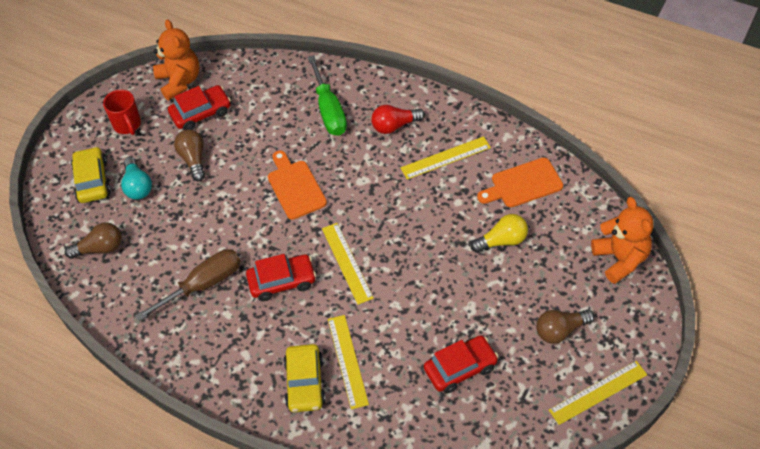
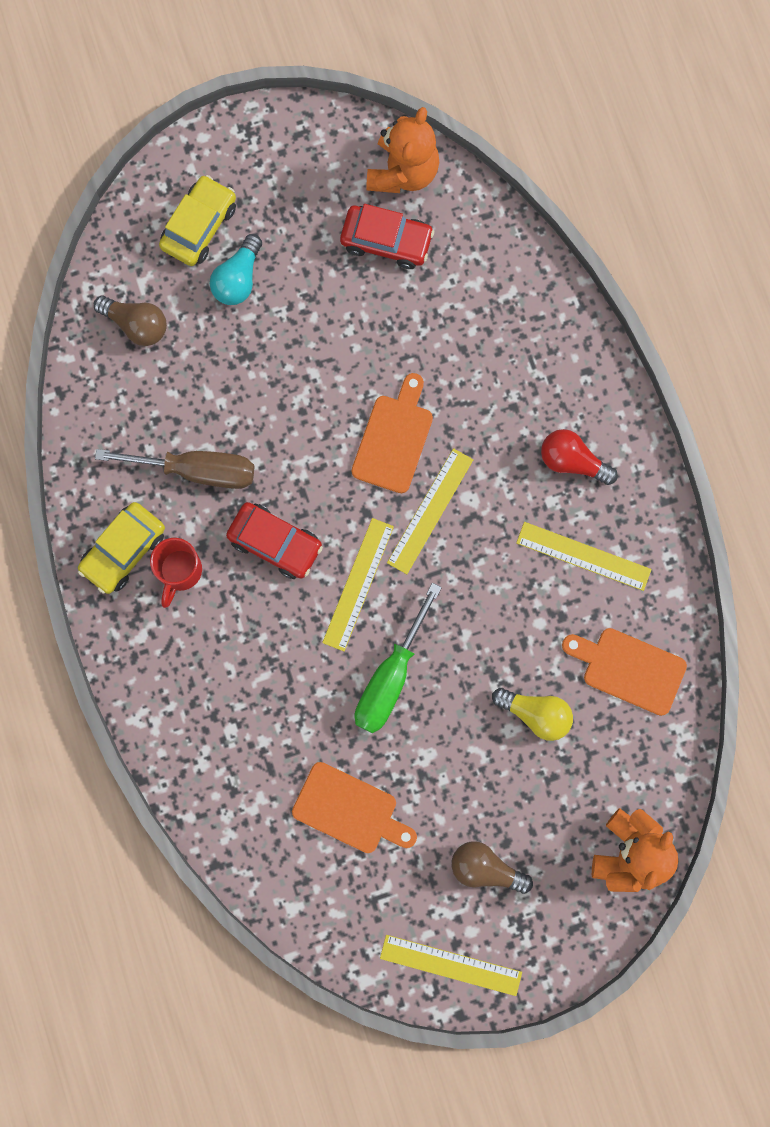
camera: 40 degrees right, 25 degrees up
red mug [103,90,141,135] -> red mug moved to [150,538,202,608]
brown light bulb [174,129,205,181] -> none
yellow car [284,344,326,412] -> yellow car moved to [78,502,165,594]
green screwdriver [308,55,347,136] -> green screwdriver moved to [355,583,442,733]
yellow ruler [328,315,369,409] -> yellow ruler moved to [387,448,473,574]
red car [424,335,498,394] -> orange cutting board [292,762,417,853]

